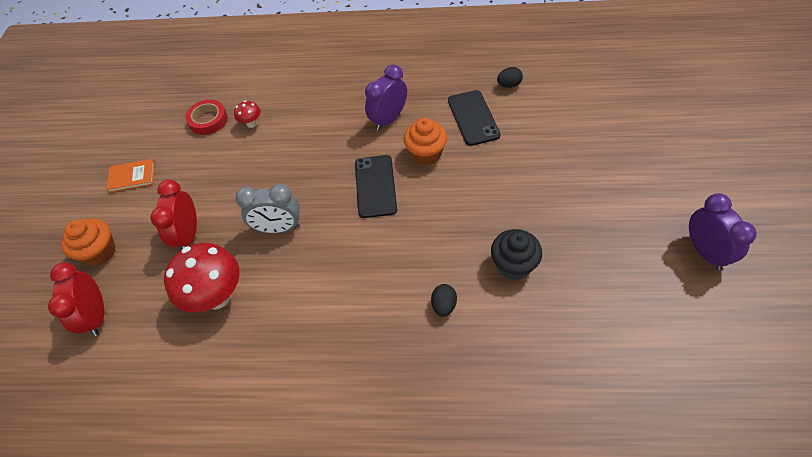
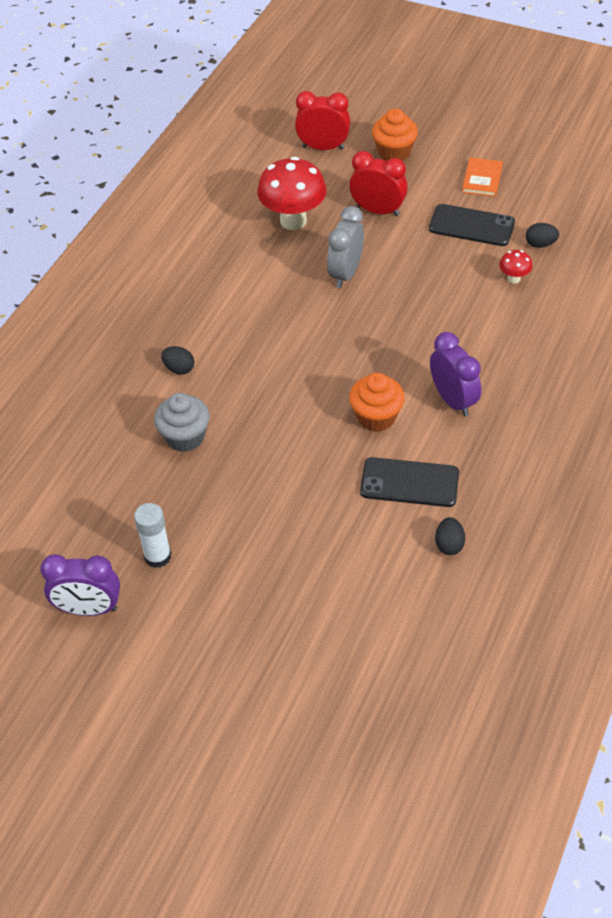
camera: 110 degrees right, 5 degrees down
red tape [185,100,228,135] -> black egg [526,223,559,248]
black phone [355,155,397,218] -> black phone moved to [429,204,515,246]
black cupcake [491,229,542,280] -> grey cupcake [154,393,210,452]
none -> white glue stick [134,503,171,568]

